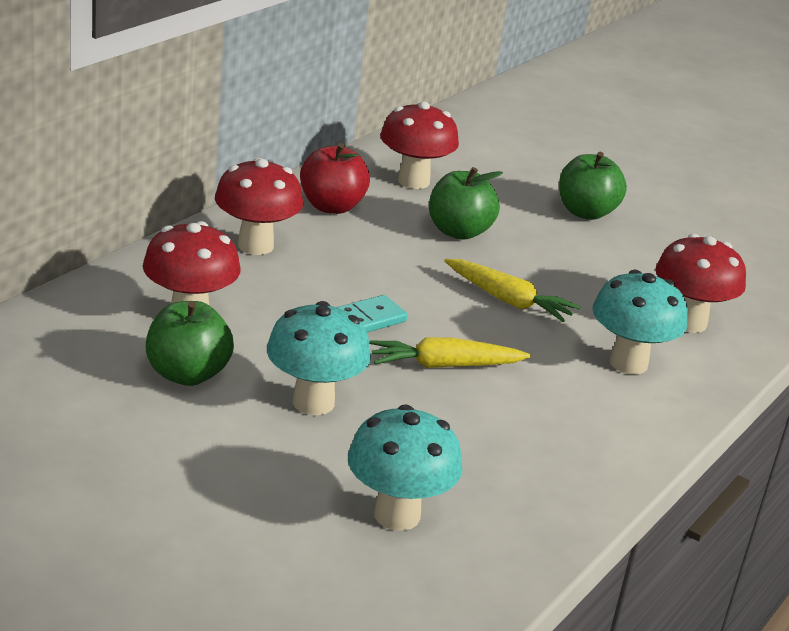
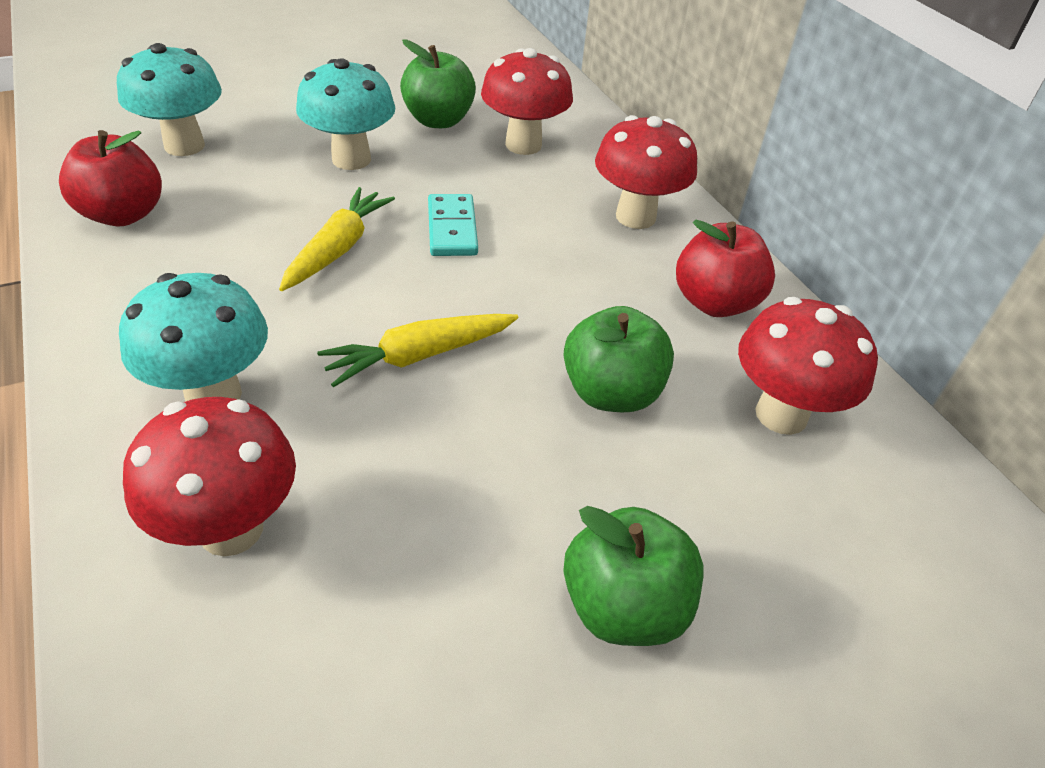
camera: 120 degrees right, 15 degrees up
none -> red apple [59,130,162,226]

